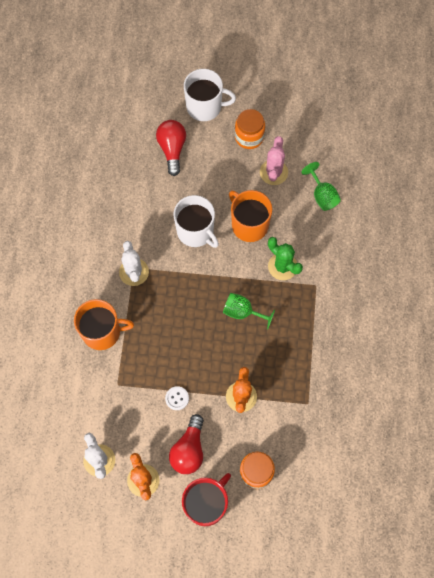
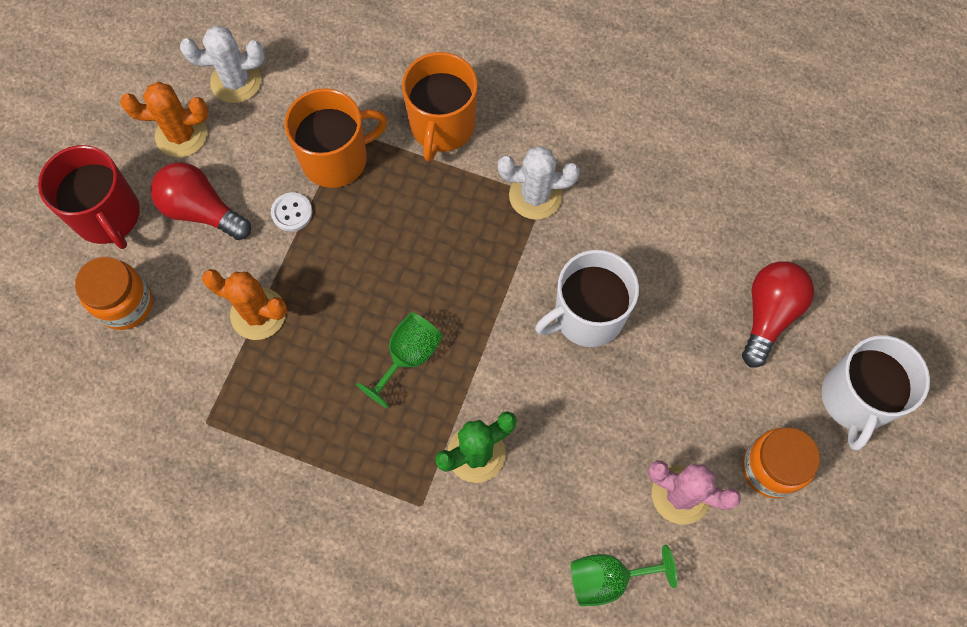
camera: 105 degrees right, 0 degrees up
red light bulb [156,120,186,176] -> red light bulb turned 75 degrees counterclockwise [742,261,814,367]
orange mug [229,190,272,242] -> orange mug moved to [285,88,387,188]

